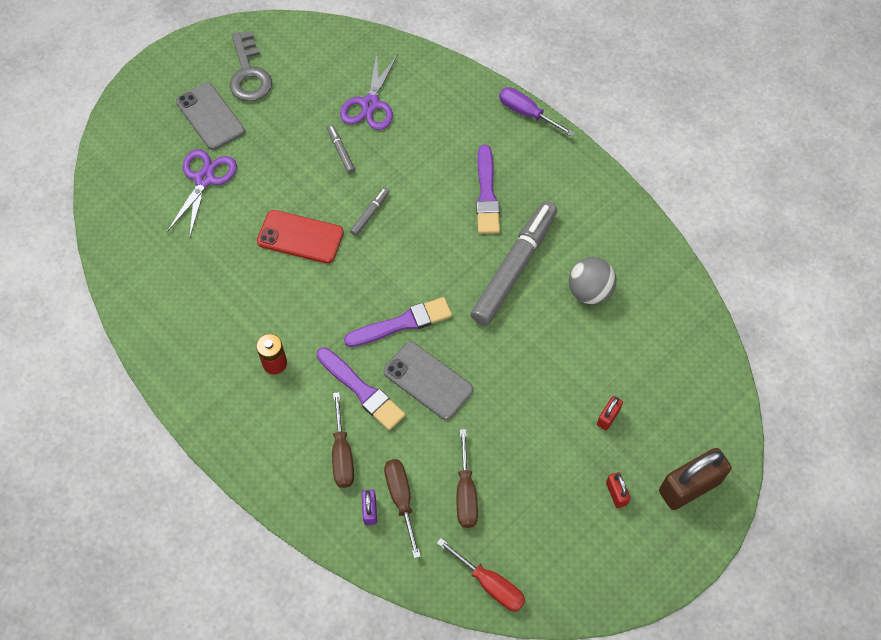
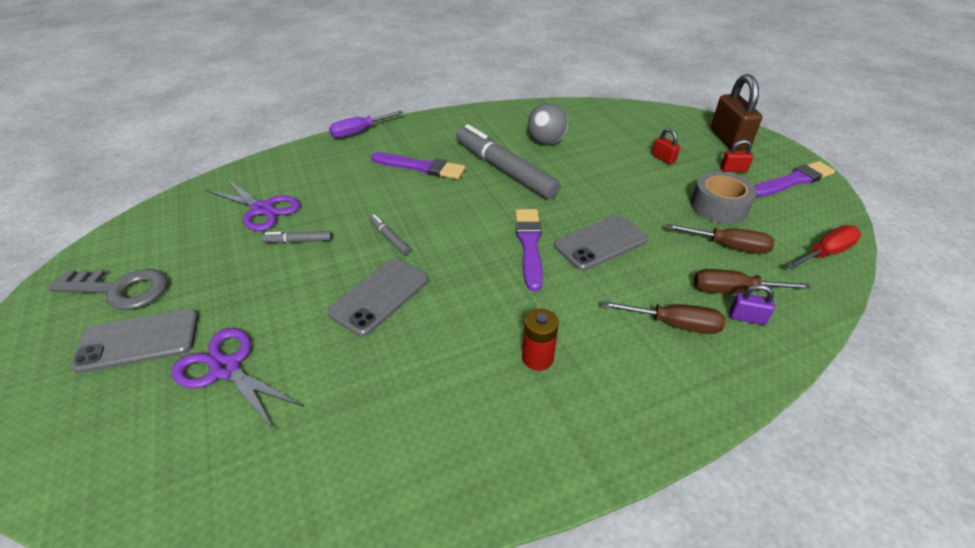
camera: 70 degrees left, 20 degrees down
red phone [257,210,344,264] -> grey phone [327,258,429,337]
purple brush [317,347,405,430] -> purple brush moved to [754,161,835,197]
none -> grey tape [691,171,757,224]

